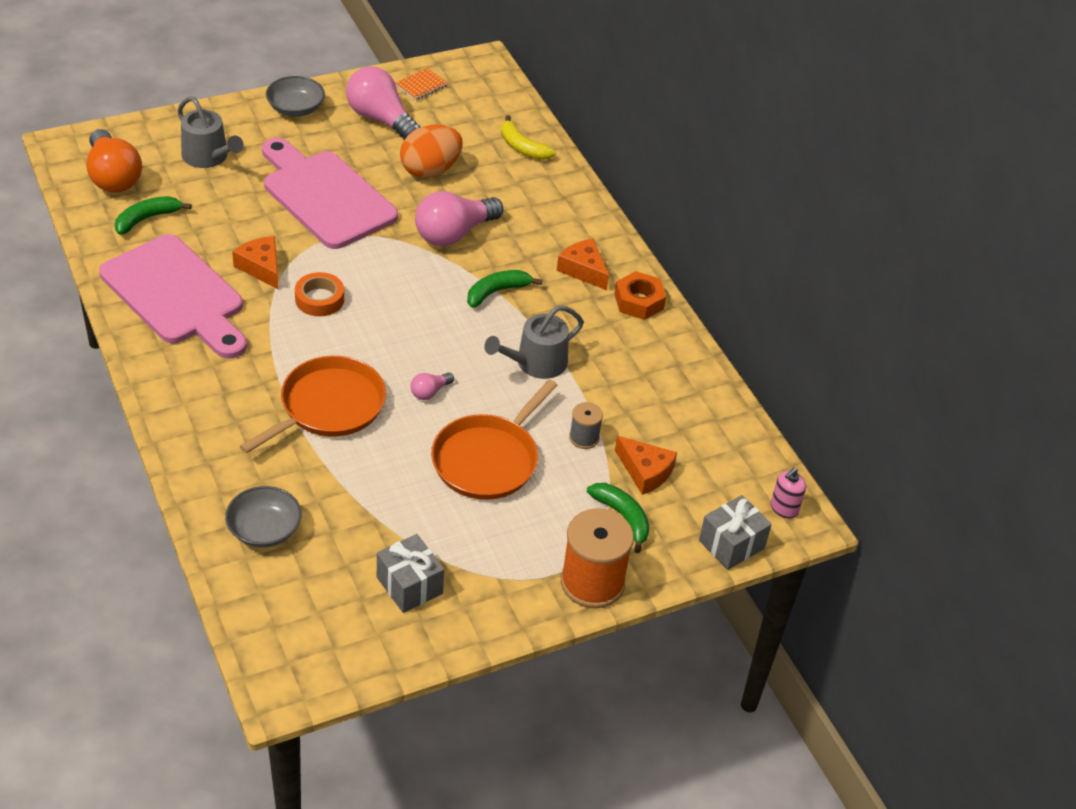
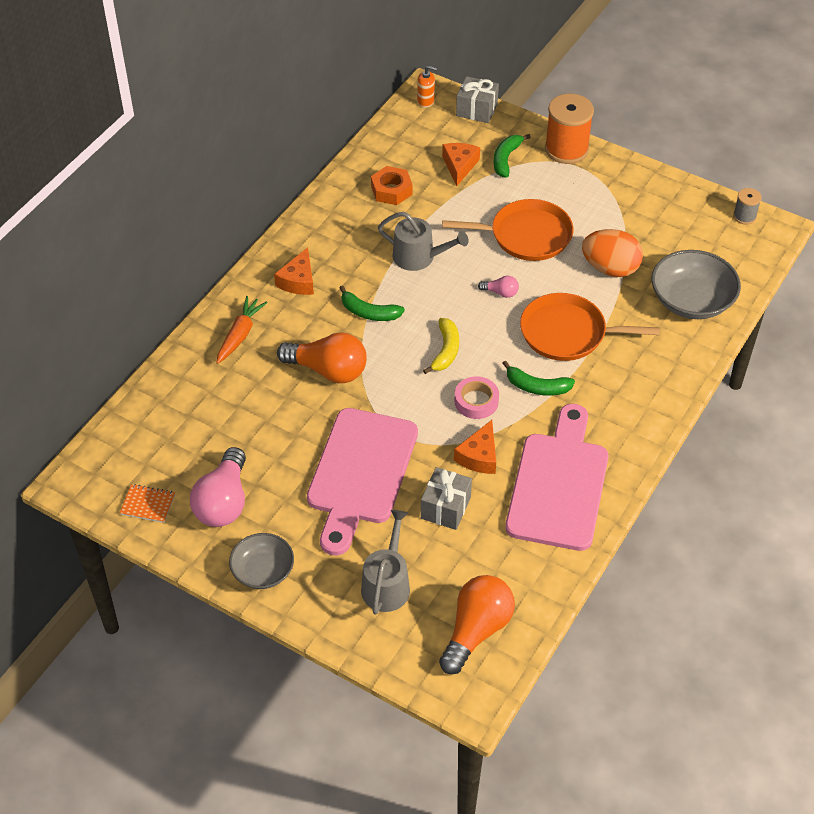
camera: 120 degrees left, 5 degrees up
green banana [115,196,192,235] -> green banana moved to [502,361,575,396]
grey bowl [225,486,301,548] -> grey bowl [652,250,741,319], size x1.56
orange tape [295,272,344,316] -> pink tape [455,376,499,419]
grey gift [377,534,444,613] -> grey gift moved to [421,467,472,530]
orange egg [400,124,463,178] -> orange egg moved to [582,229,643,277]
pink light bulb [415,191,503,246] -> orange light bulb [277,332,367,383]
yellow banana [501,115,556,160] -> yellow banana moved to [423,318,459,374]
grey spool [569,402,603,449] -> grey spool moved to [733,188,762,225]
orange nut [615,271,666,320] -> orange nut moved to [371,166,412,205]
pink soap dispenser [771,467,806,519] -> orange soap dispenser [417,66,437,108]
none -> orange carrot [216,296,268,364]

